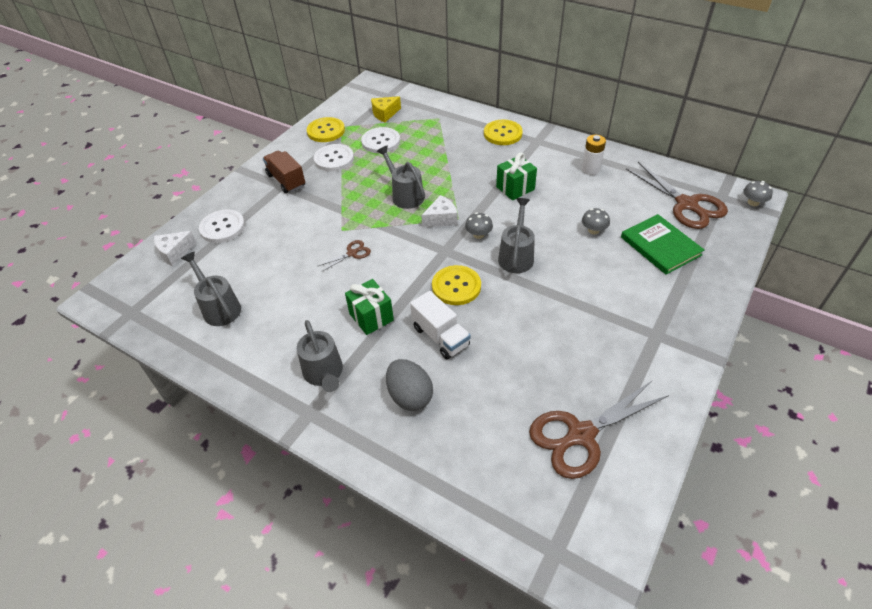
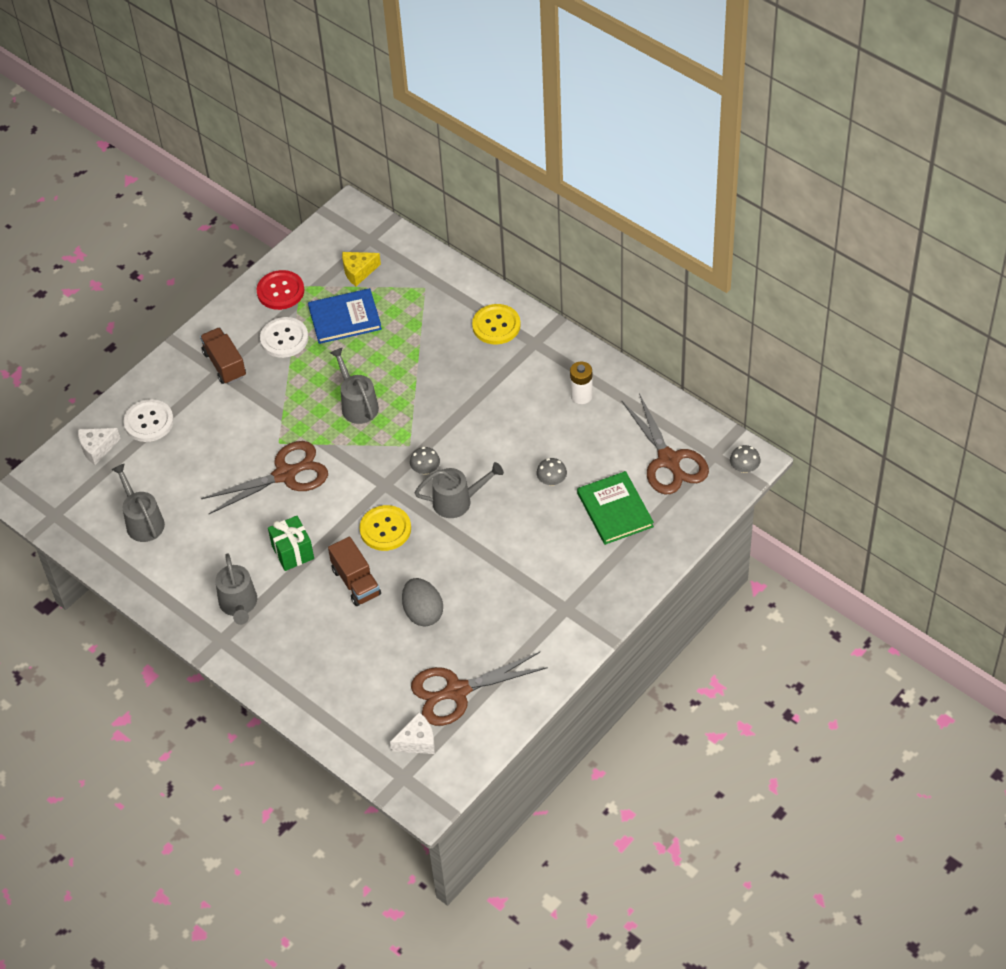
camera: 10 degrees right, 5 degrees up
yellow button [307,117,345,142] -> red button [257,270,304,310]
brown scissors [318,240,371,272] -> brown scissors [201,441,328,514], size x2.15
white button [361,127,400,153] -> blue book [308,288,382,344]
grey egg [386,359,433,411] -> grey egg moved to [402,578,443,627]
white truck [410,291,470,359] -> brown truck [328,536,381,606]
white cheese [421,195,458,228] -> white cheese moved to [390,712,435,754]
green gift [496,153,537,200] -> none
grey watering can [498,198,535,273] -> grey watering can turned 60 degrees clockwise [415,462,504,518]

